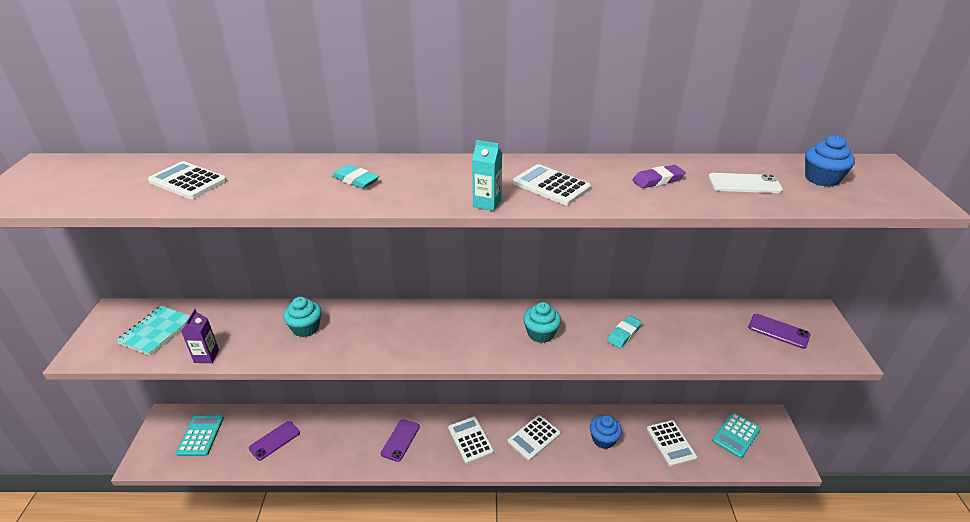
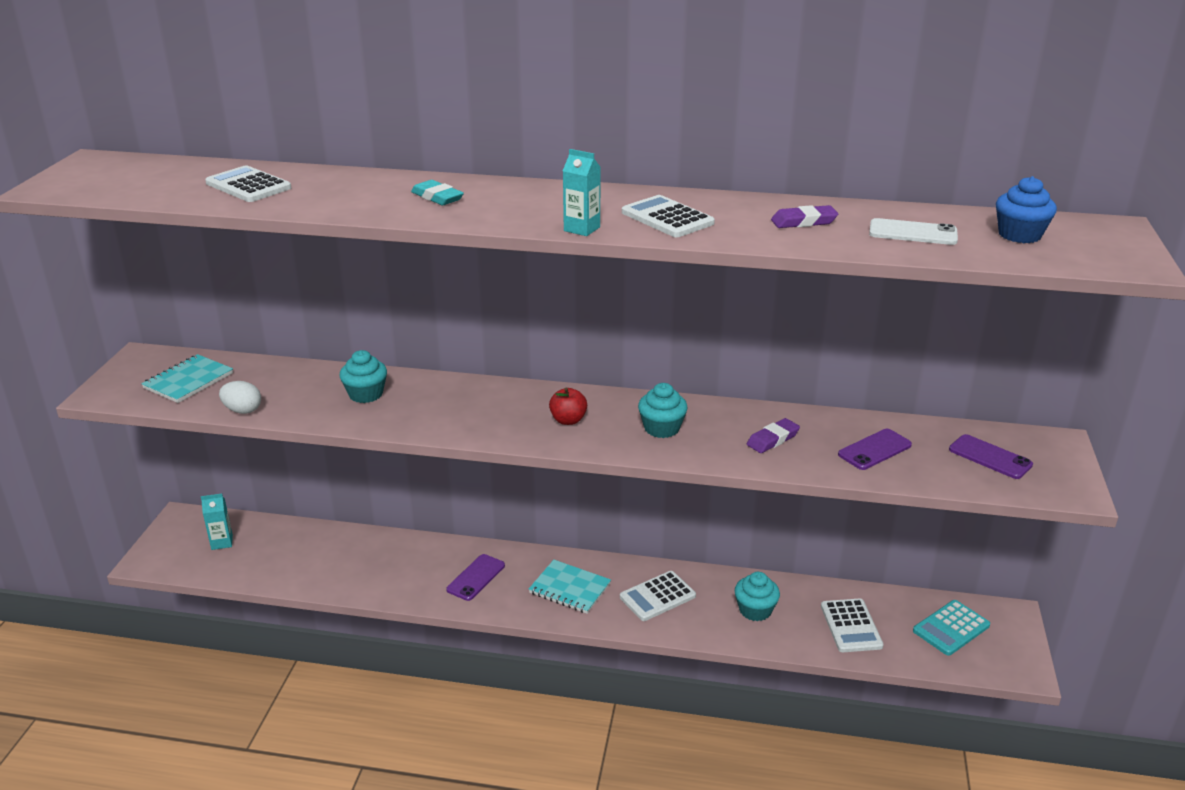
camera: 10 degrees right, 5 degrees down
turquoise calculator [176,415,224,456] -> turquoise carton [201,494,233,550]
purple carton [181,309,219,363] -> white egg [219,381,261,414]
purple phone [249,421,300,461] -> purple phone moved to [838,429,912,470]
white calculator [448,417,494,464] -> turquoise notebook [529,560,611,614]
blue cupcake [590,415,622,449] -> turquoise cupcake [735,572,780,621]
turquoise eraser [607,315,642,348] -> purple eraser [747,418,800,453]
none -> red apple [549,388,587,425]

